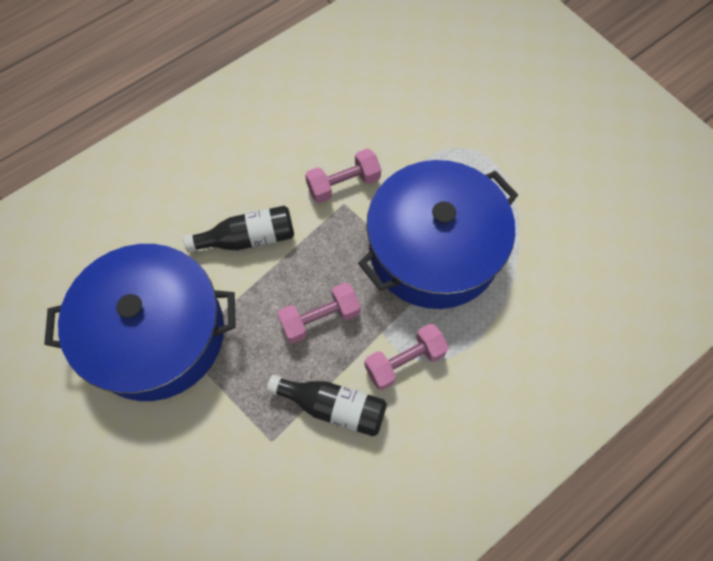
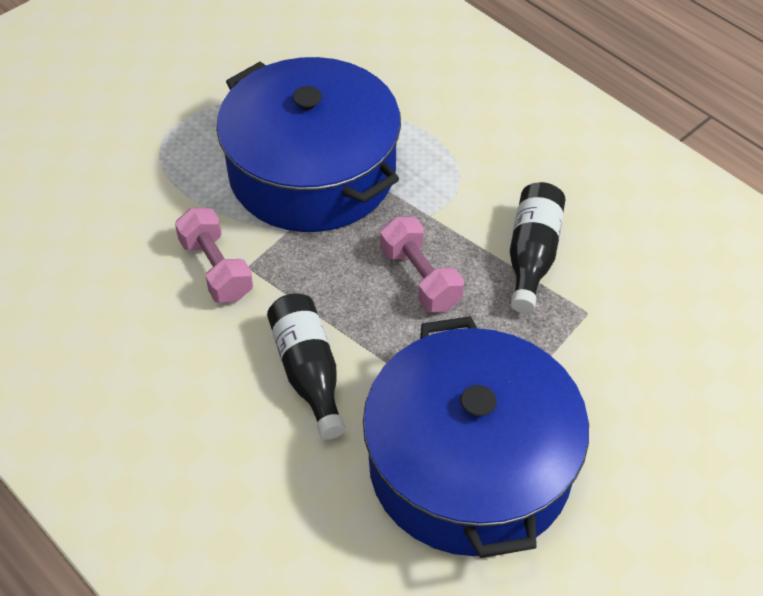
camera: 95 degrees left, 15 degrees down
pink dumbbell [364,323,449,390] -> none

